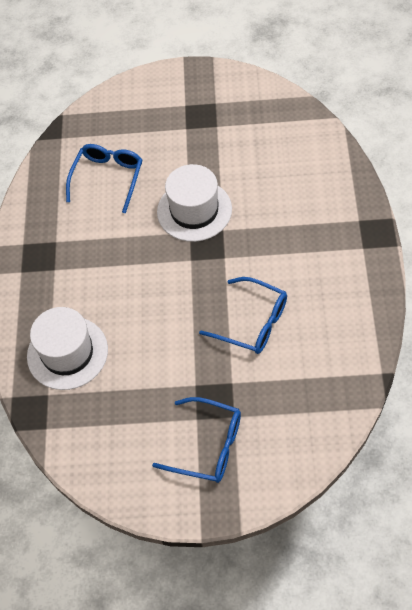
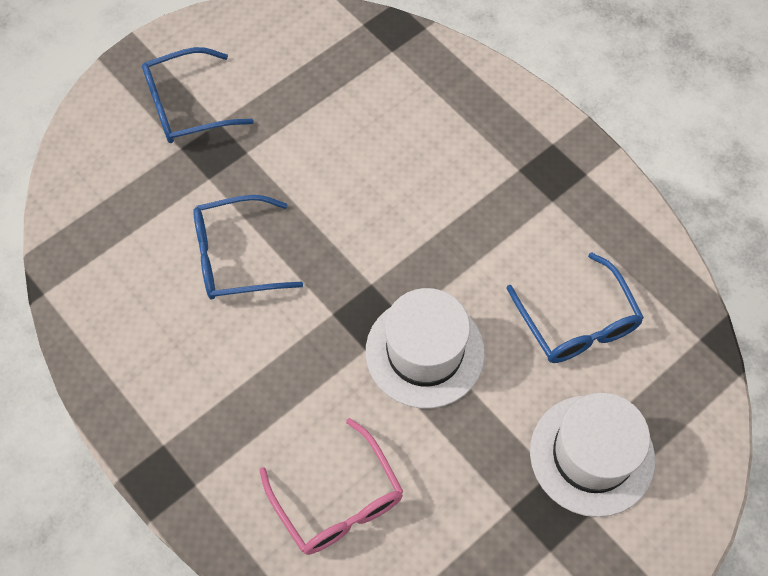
camera: 135 degrees right, 5 degrees up
white hat [27,307,108,390] -> white hat moved to [530,393,655,517]
none -> pink glasses [260,418,404,555]

